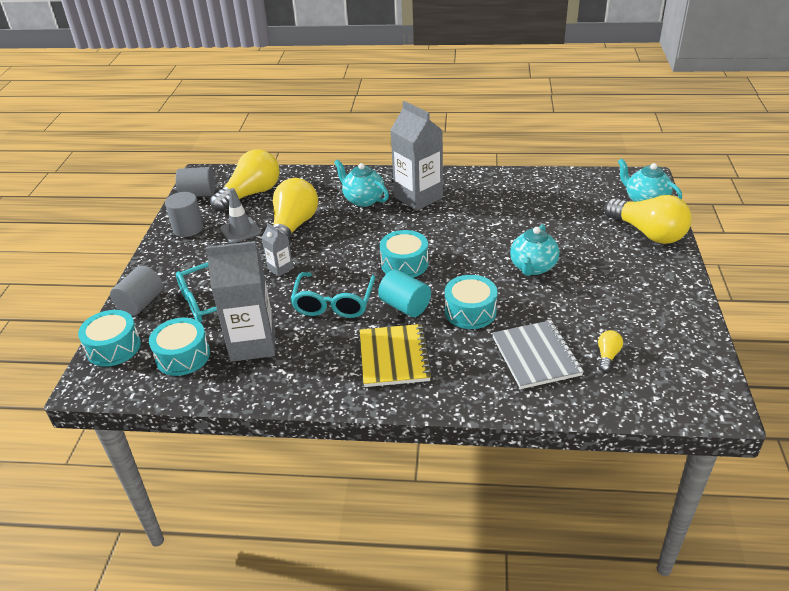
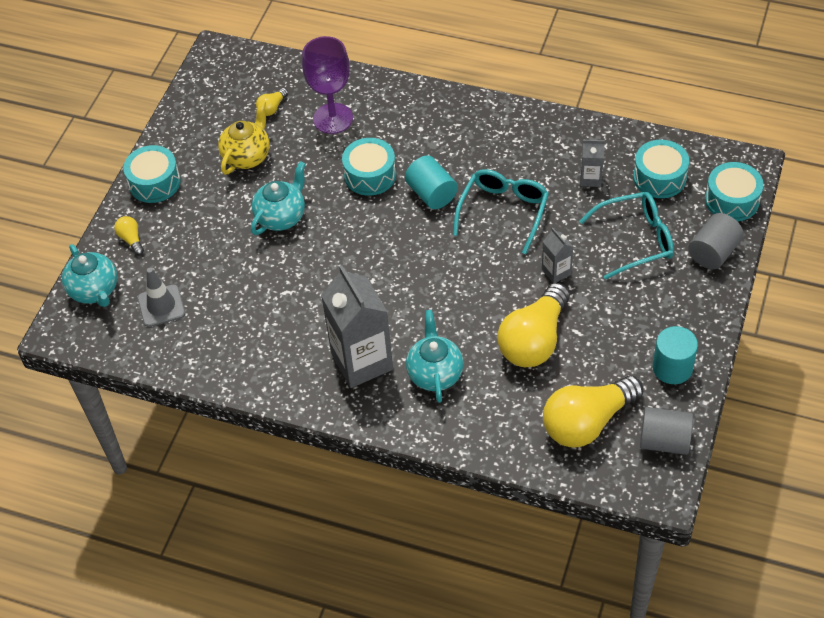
camera: 165 degrees left, 15 degrees up
grey cylinder [165,192,203,237] -> turquoise cylinder [653,326,698,384]
grey carton [206,241,275,362] -> grey carton [580,140,605,187], size x0.47
grey traffic cone [220,188,261,243] -> grey traffic cone moved to [138,268,185,327]
turquoise teapot [334,159,389,207] -> turquoise teapot turned 150 degrees counterclockwise [406,310,464,403]
yellow notebook [359,324,432,387] -> none
turquoise drum [380,230,428,278] -> turquoise drum moved to [123,145,181,203]
grey notebook [492,320,584,389] -> purple goblet [302,36,353,134]
yellow light bulb [604,195,692,244] -> yellow light bulb [114,216,144,255], size x0.43
none -> yellow teapot [218,100,270,174]

